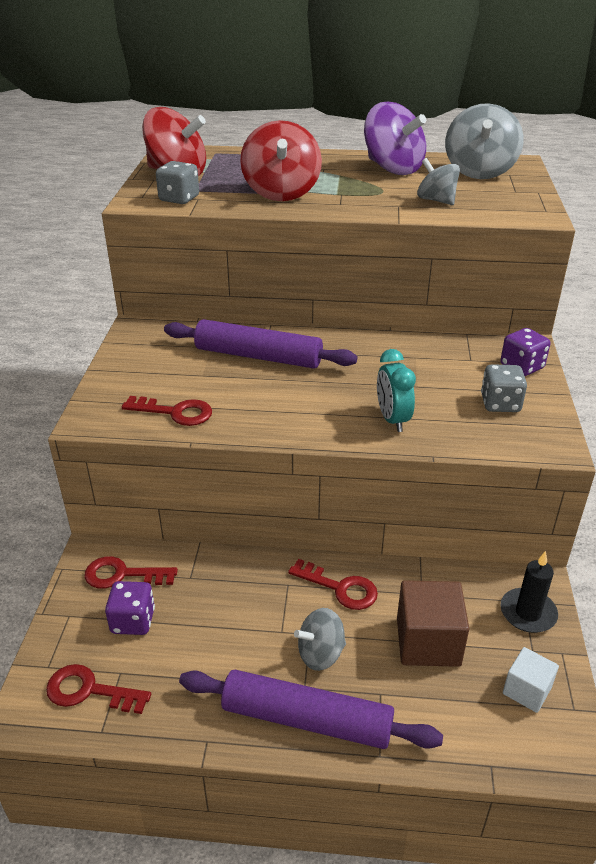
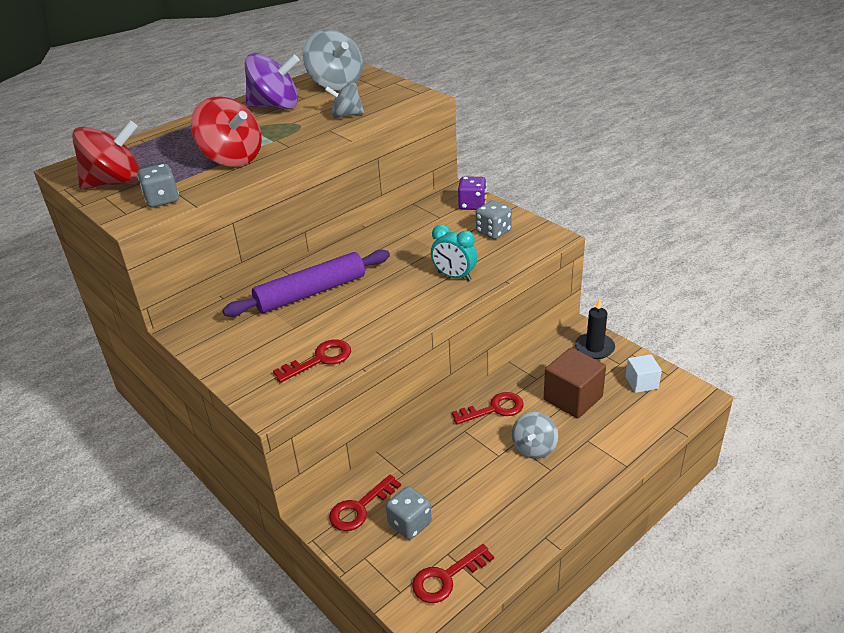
camera: 45 degrees left, 0 degrees up
purple dice [105,581,155,635] -> grey dice [386,486,432,540]
purple rolling pin [179,670,443,749] -> none

